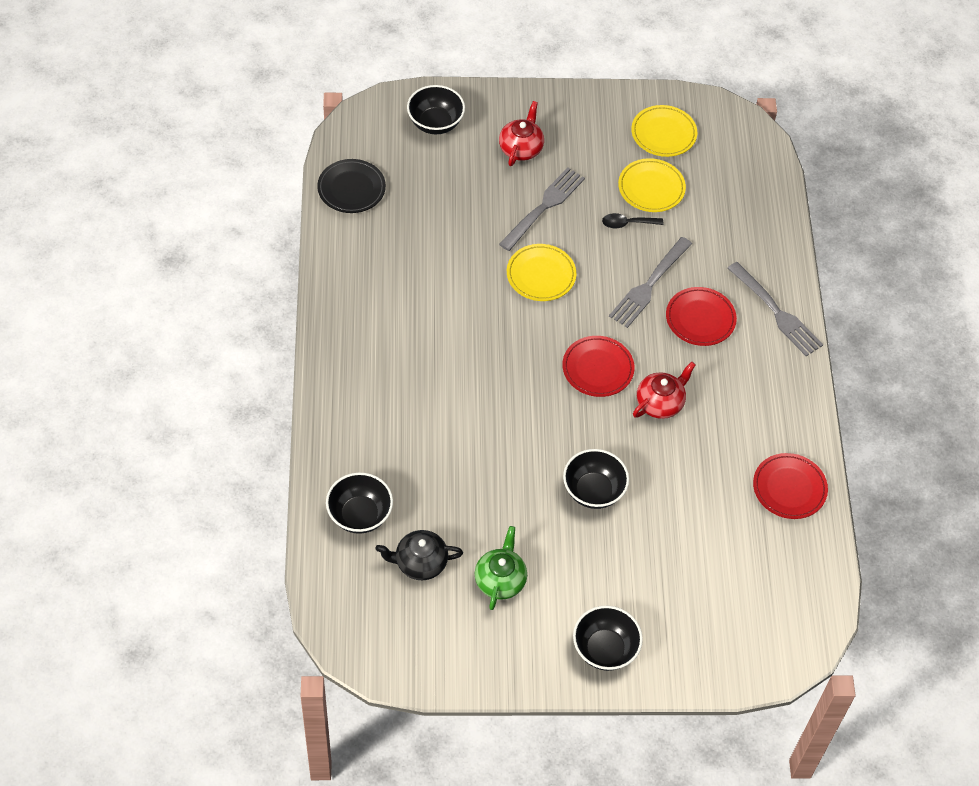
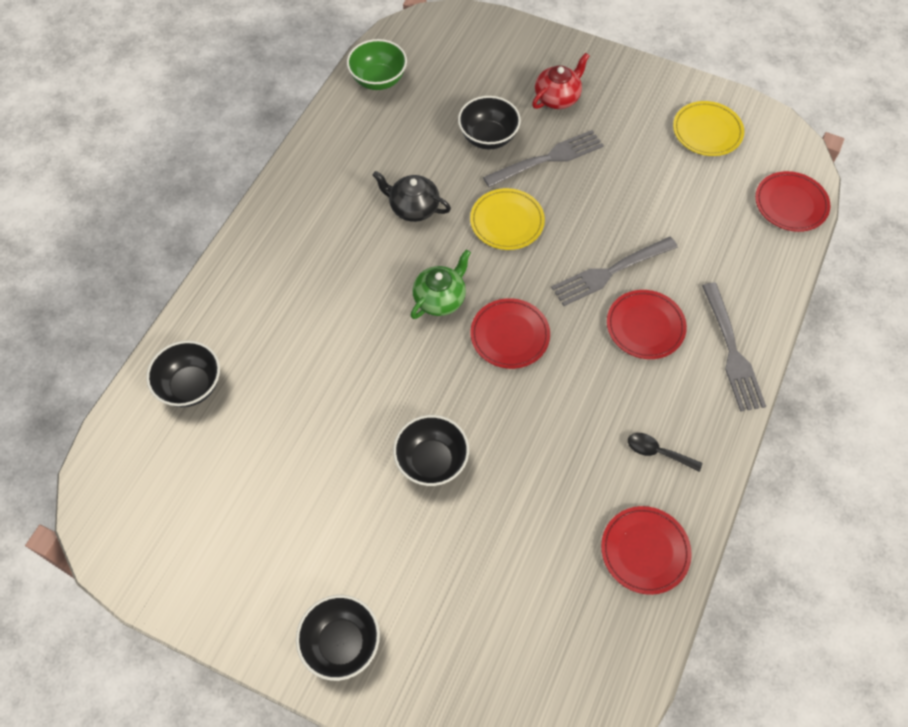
camera: 30 degrees right, 5 degrees up
black plate [317,159,386,213] -> green bowl [347,39,407,90]
black teapot [375,530,463,580] -> black teapot moved to [372,171,451,222]
black bowl [407,85,465,134] -> black bowl moved to [458,96,521,149]
green teapot [475,526,527,610] -> green teapot moved to [411,249,471,319]
black spoon [602,213,663,229] -> black spoon moved to [628,433,702,472]
yellow plate [618,158,686,212] -> none
red teapot [633,362,696,419] -> none
none -> red plate [755,171,831,232]

